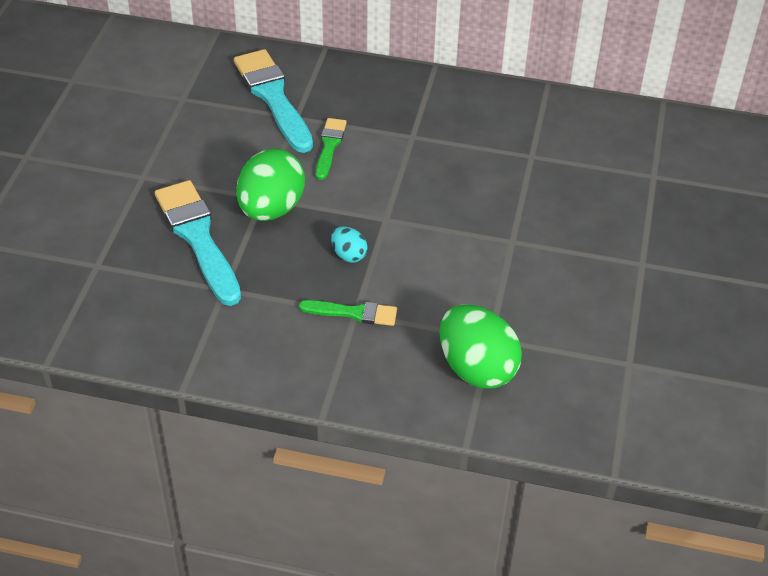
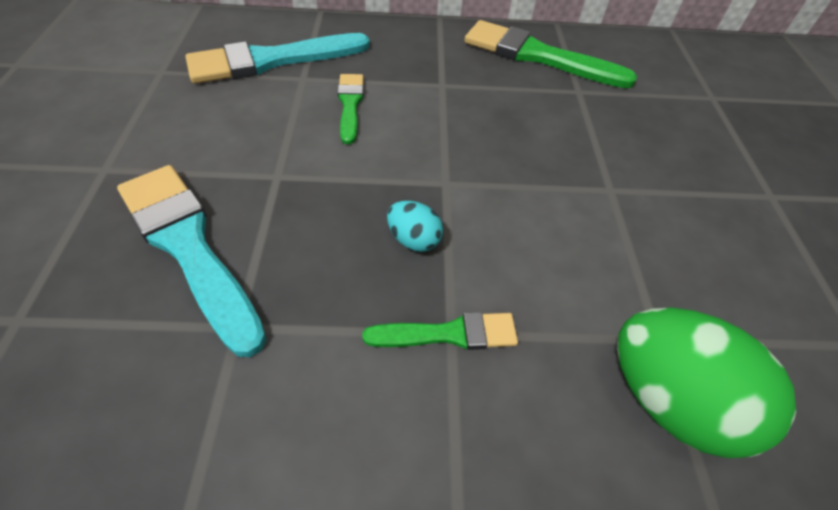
camera: 15 degrees left, 5 degrees up
turquoise brush [234,49,313,153] -> turquoise brush turned 75 degrees counterclockwise [185,33,370,84]
green egg [236,149,305,221] -> none
none -> green brush [464,20,637,88]

